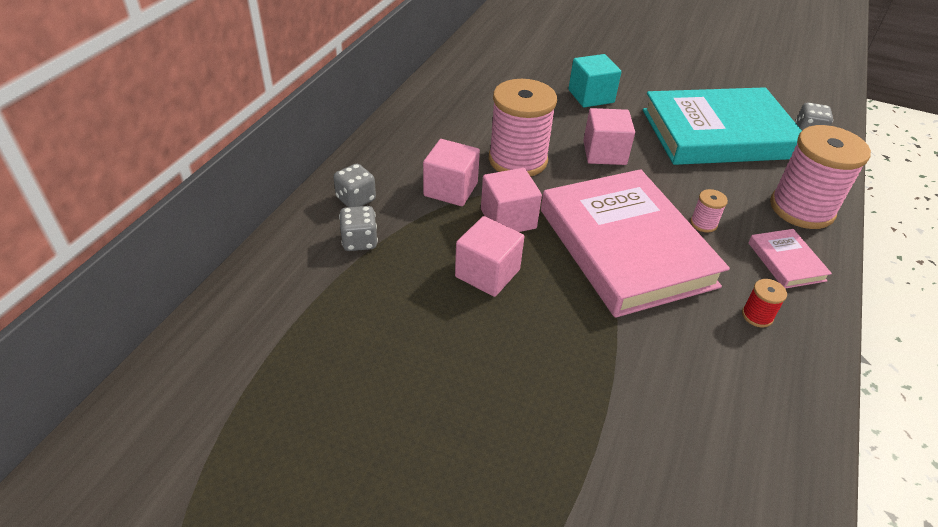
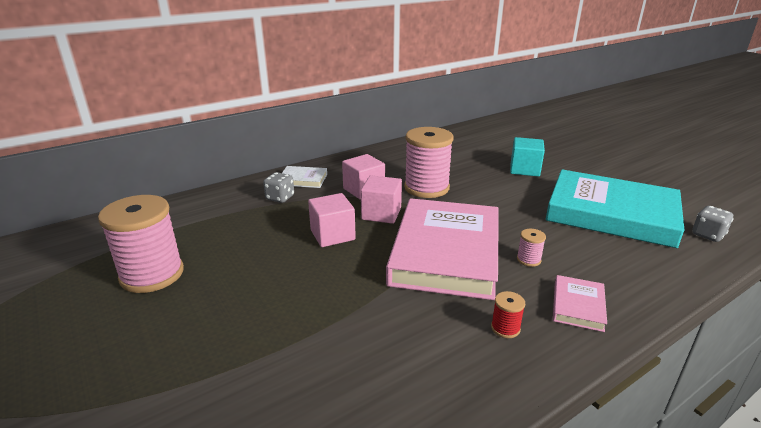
camera: 35 degrees right, 15 degrees down
grey dice [333,164,376,207] -> white book [282,166,327,188]
pink cube [583,108,635,165] -> none
pink spool [770,125,871,229] -> pink spool moved to [98,195,184,293]

